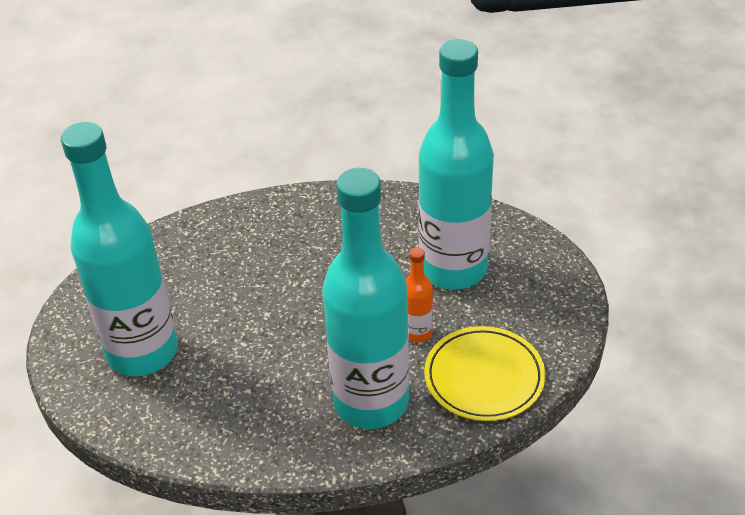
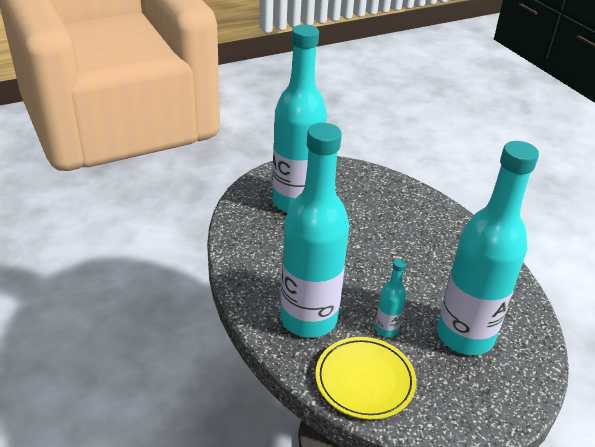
camera: 65 degrees right, 5 degrees down
orange bottle [406,247,433,343] -> turquoise bottle [375,259,406,337]

